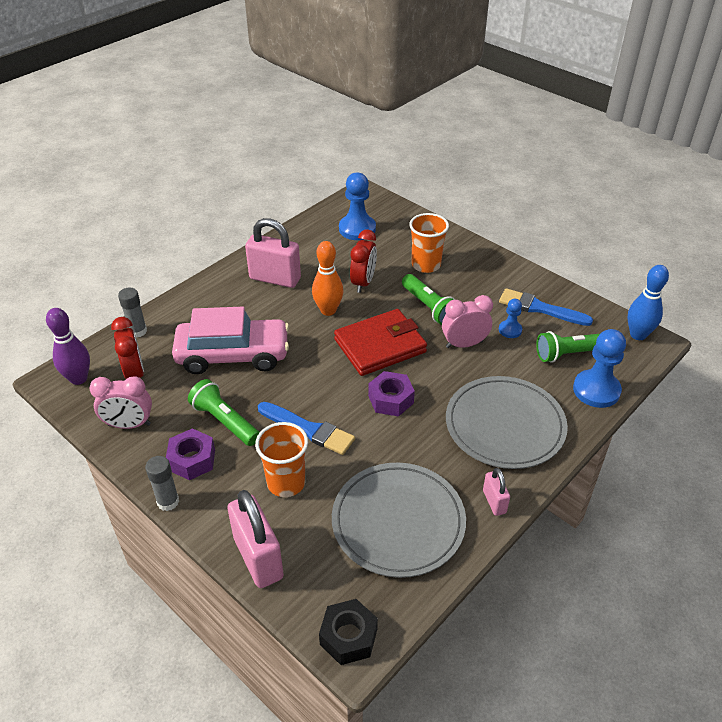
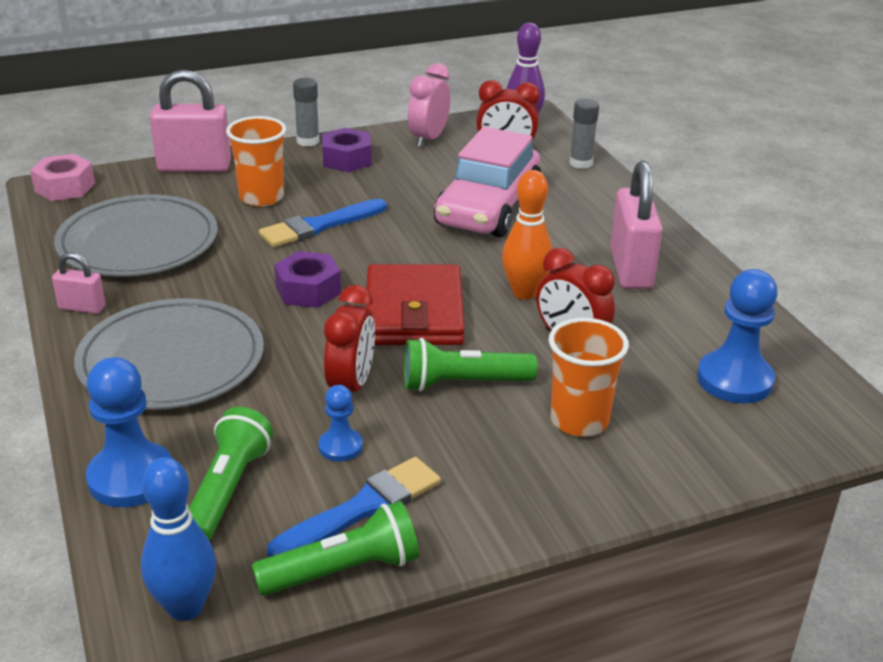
camera: 115 degrees right, 10 degrees down
green flashlight [188,379,260,446] -> green flashlight moved to [252,501,419,596]
pink padlock [245,218,301,288] -> pink padlock turned 45 degrees counterclockwise [610,161,663,289]
black nut [319,599,378,665] -> pink nut [30,154,95,201]
pink clock [442,295,493,348] -> red clock [324,285,375,392]

